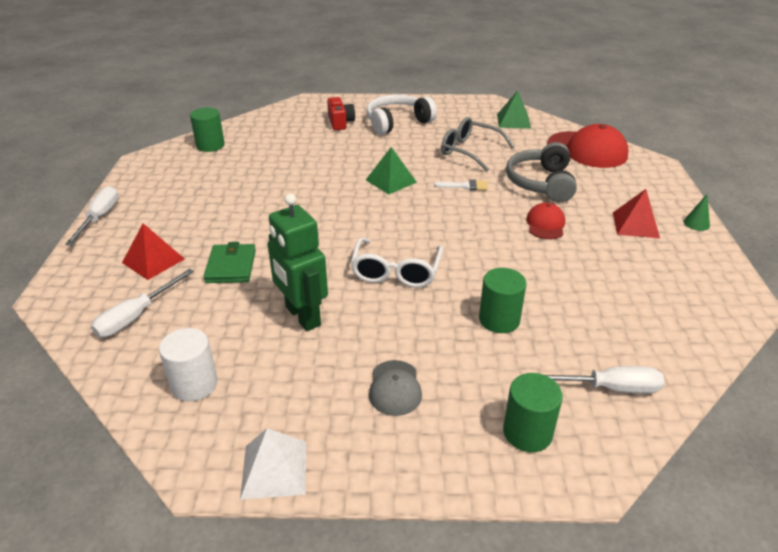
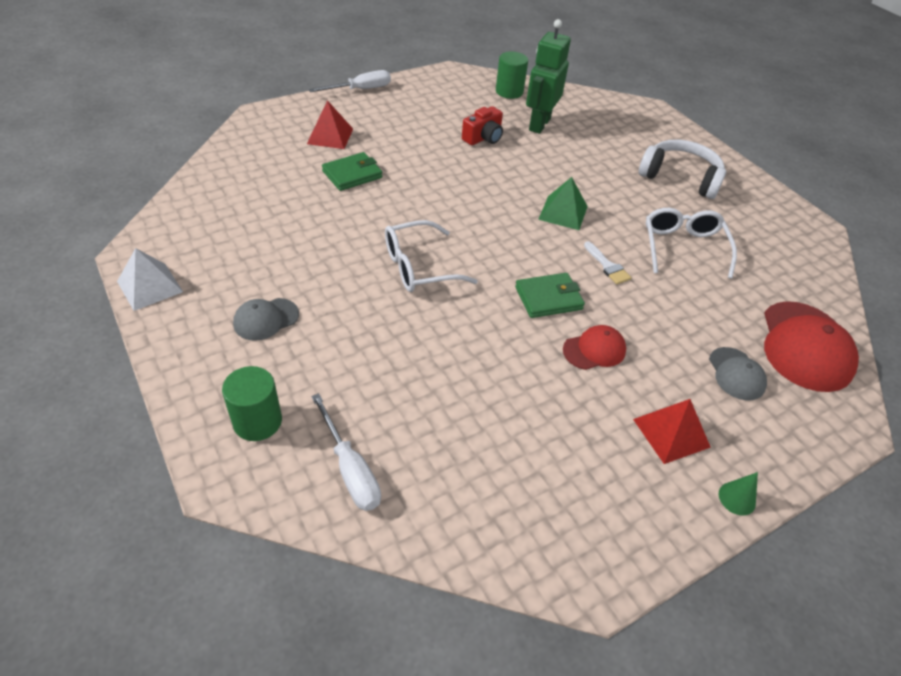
camera: 55 degrees right, 10 degrees up
white screwdriver [91,269,194,337] -> none
white cylinder [159,328,218,401] -> none
green robot [268,193,328,331] -> green robot moved to [526,19,571,134]
red camera [327,97,355,130] -> red camera moved to [462,106,503,145]
grey glasses [441,117,514,172] -> white glasses [646,208,737,278]
green cylinder [479,268,526,333] -> none
green pyramid [497,90,531,129] -> none
grey headphones [506,142,577,202] -> none
none -> green wallet [515,273,585,318]
none -> grey cap [709,347,767,400]

